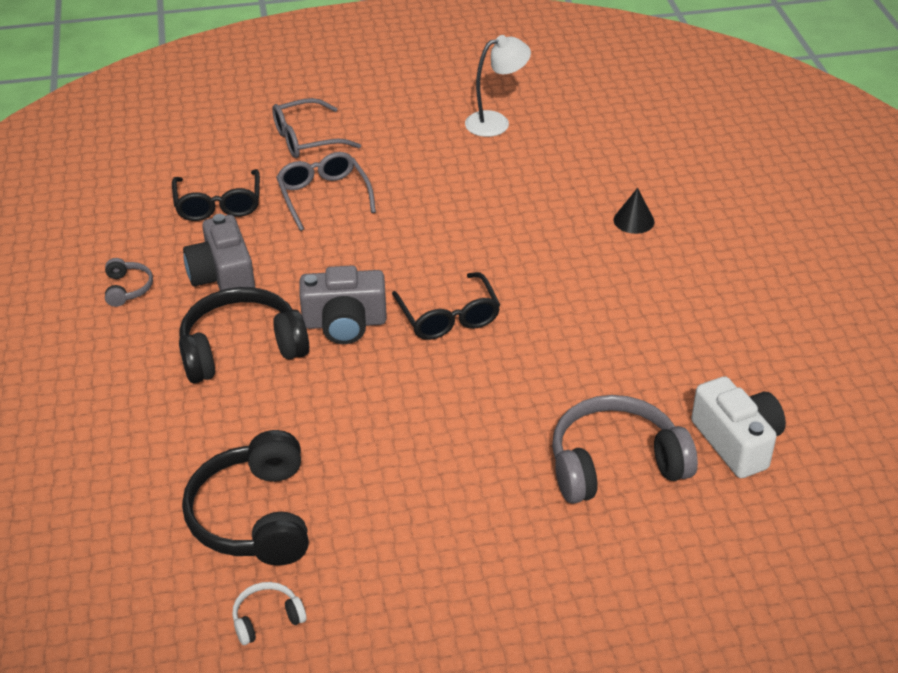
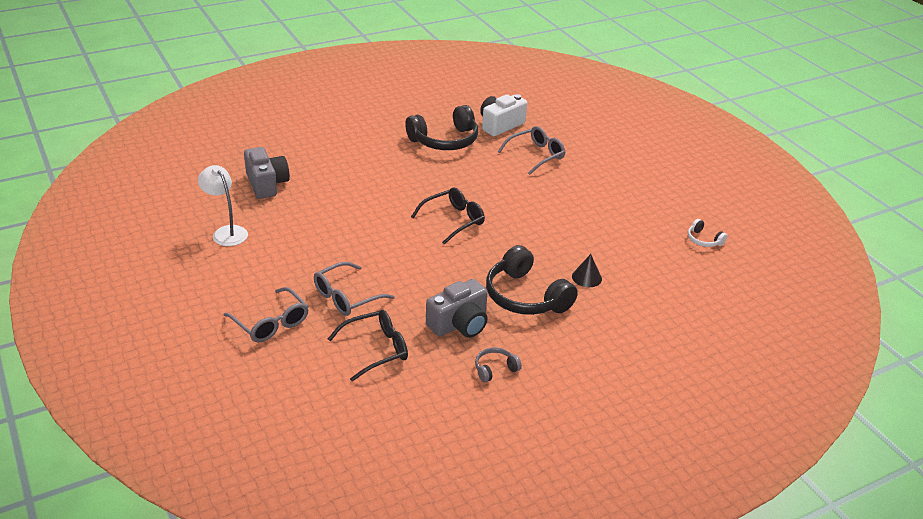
camera: 110 degrees left, 5 degrees down
black headphones [182,430,309,566] -> black headphones moved to [405,105,478,150]
grey camera [299,266,387,344] -> grey camera moved to [244,147,290,199]
grey headphones [552,395,698,504] -> grey glasses [498,126,565,175]
black cone [614,188,655,234] -> black cone moved to [572,254,602,287]

